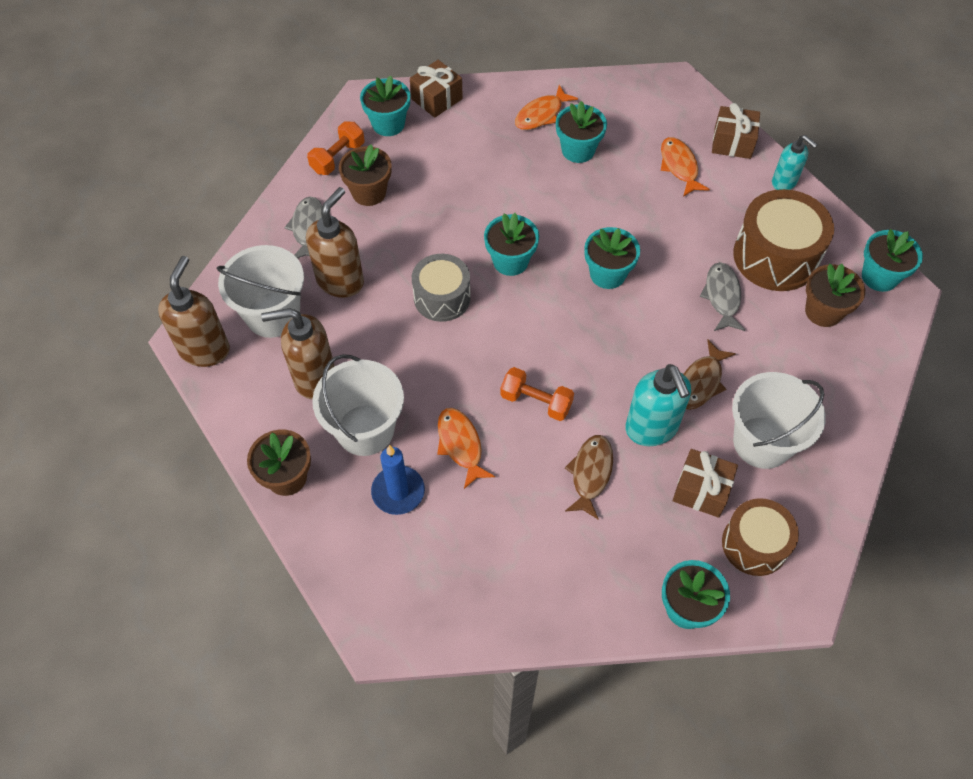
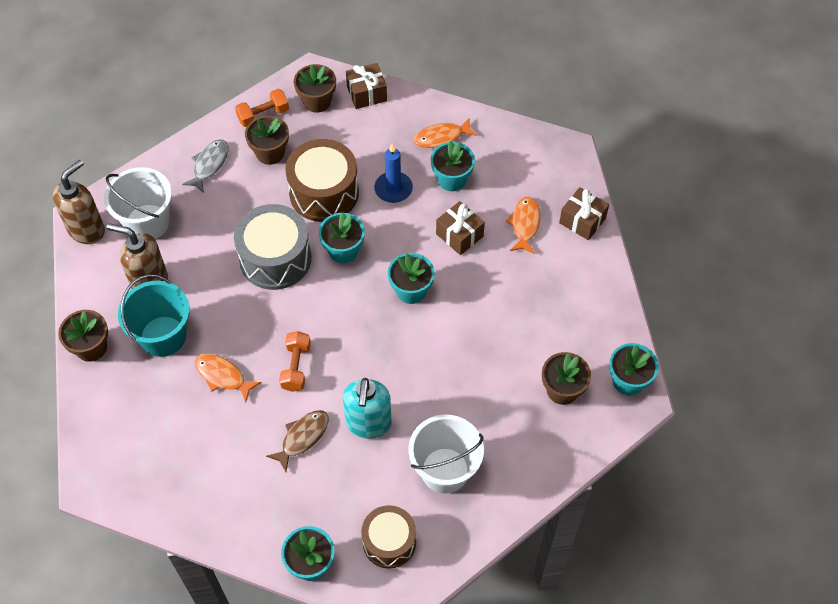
camera: 25 degrees right, 0 degrees up
brown soap dispenser [306,187,364,298] -> none
white bucket [312,354,404,456] -> turquoise bucket [118,274,190,357]
turquoise flower pot [360,76,410,136] -> brown flower pot [294,64,336,112]
blue candle [371,445,425,515] -> blue candle moved to [374,144,413,203]
grey drum [412,254,471,322] -> grey drum [234,204,311,290], size x1.52
orange fish [437,408,495,489] -> orange fish turned 60 degrees counterclockwise [194,354,261,403]
orange dumbbell [500,367,574,421] -> orange dumbbell turned 45 degrees clockwise [279,331,311,392]
brown gift [673,449,738,518] -> brown gift moved to [436,201,485,255]
brown fish [683,340,736,410] -> none
grey fish [700,262,745,331] -> none
brown drum [733,189,834,291] -> brown drum moved to [285,139,359,222]
turquoise soap dispenser [772,135,818,190] -> none

